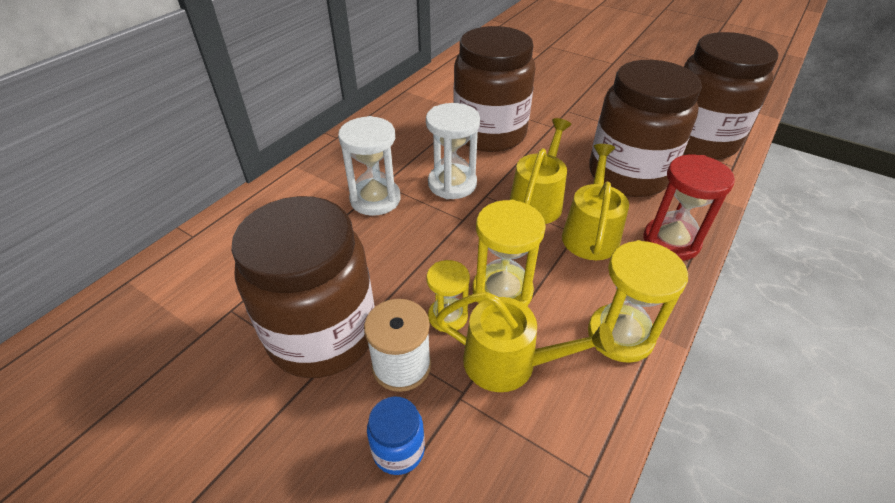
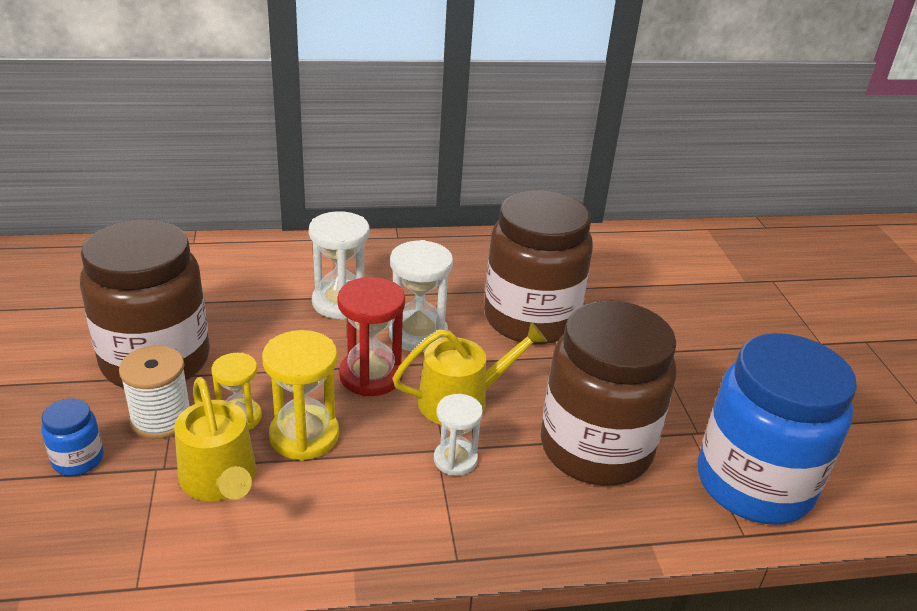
camera: 45 degrees right, 10 degrees down
yellow watering can [562,144,629,260] -> white hourglass [434,394,483,476]
yellow hourglass [588,240,688,363] -> none
red hourglass [644,155,735,261] -> red hourglass moved to [337,277,405,396]
brown jar [683,32,778,160] -> blue jar [698,333,857,525]

